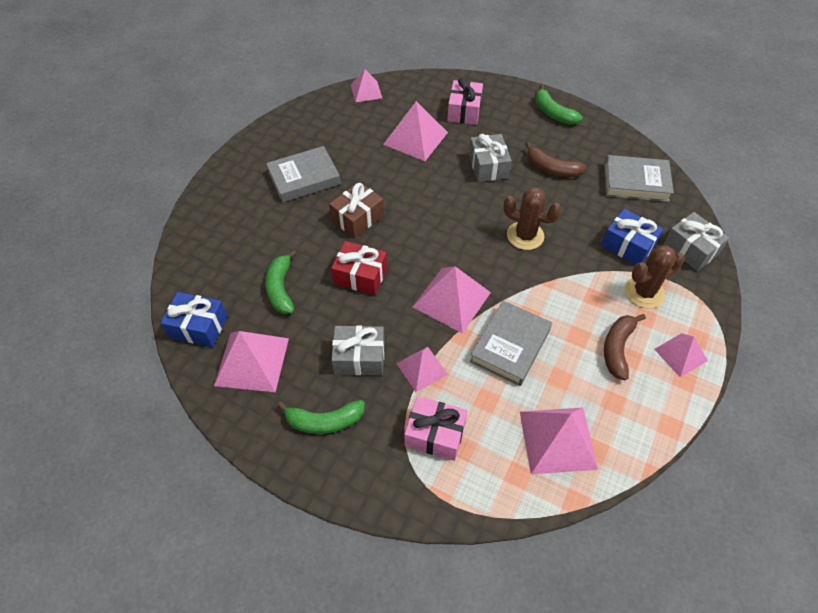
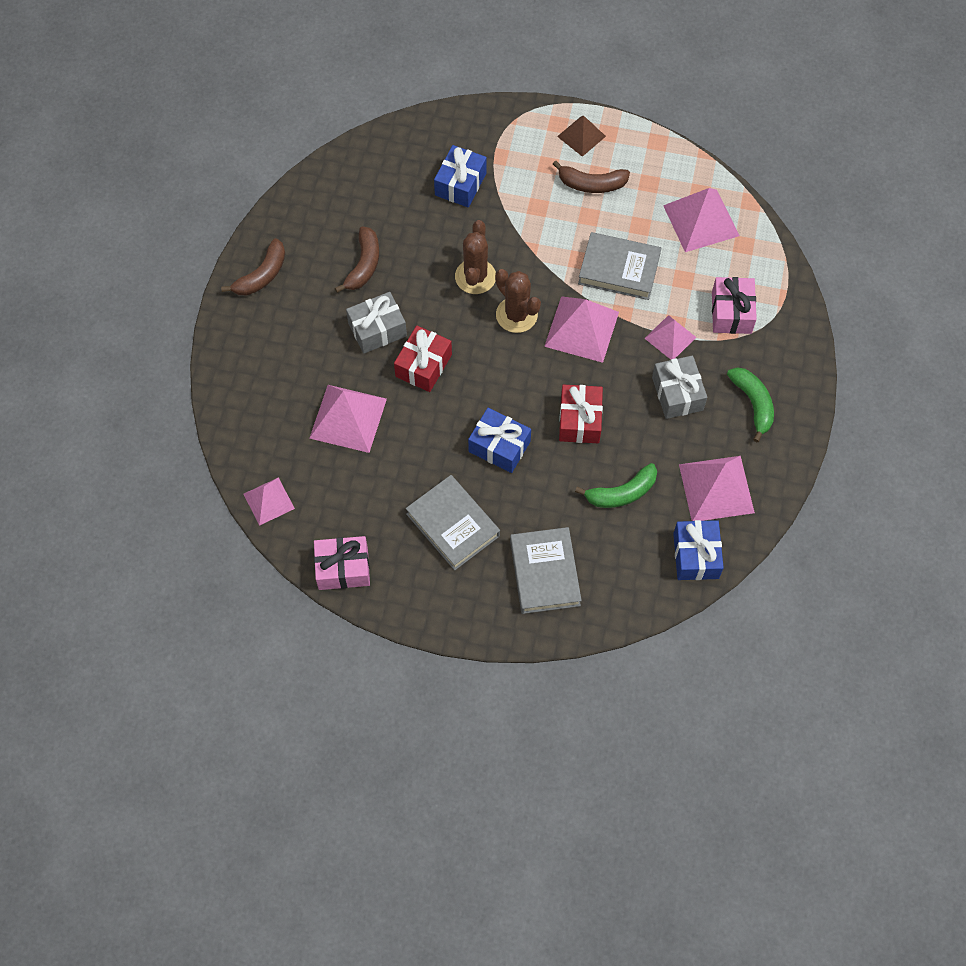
camera: 105 degrees left, 10 degrees up
brown gift [329,182,384,238] -> blue gift [468,408,531,473]
pink gift [447,78,483,125] -> pink gift moved to [314,536,370,590]
green banana [535,85,583,124] -> brown banana [221,238,285,295]
grey book [604,155,674,202] -> grey book moved to [510,527,582,614]
brown cactus [625,245,685,308] -> brown cactus moved to [495,269,541,333]
pink pyramid [654,333,708,377] -> brown pyramid [557,116,606,157]
grey gift [663,212,729,271] -> none
none -> red gift [394,326,452,392]

